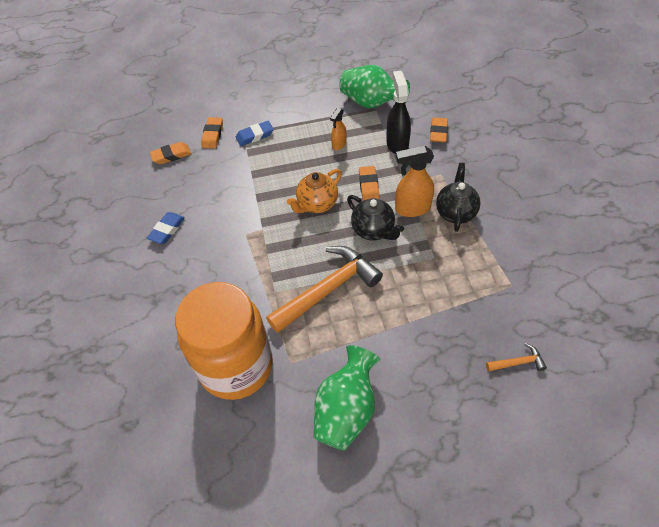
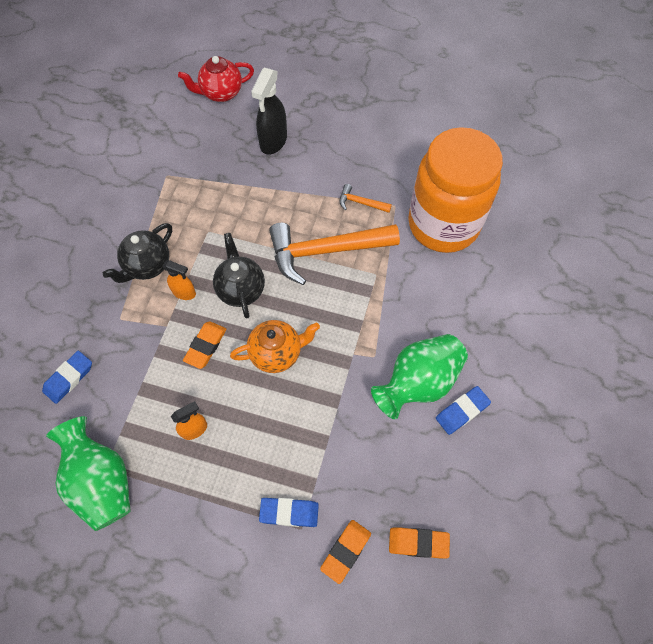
camera: 155 degrees left, 10 degrees up
green vase [313,345,380,451] -> green vase moved to [371,334,468,419]
black spray bottle [386,71,411,154] -> black spray bottle moved to [251,68,287,155]
orange spray bottle [395,145,434,217] -> orange spray bottle [162,260,196,300], size x0.59
orange eraser [430,117,448,143] -> blue eraser [42,351,92,404]
orange hammer [486,343,547,372] -> orange hammer moved to [339,184,392,213]
none -> red teapot [178,56,254,102]

